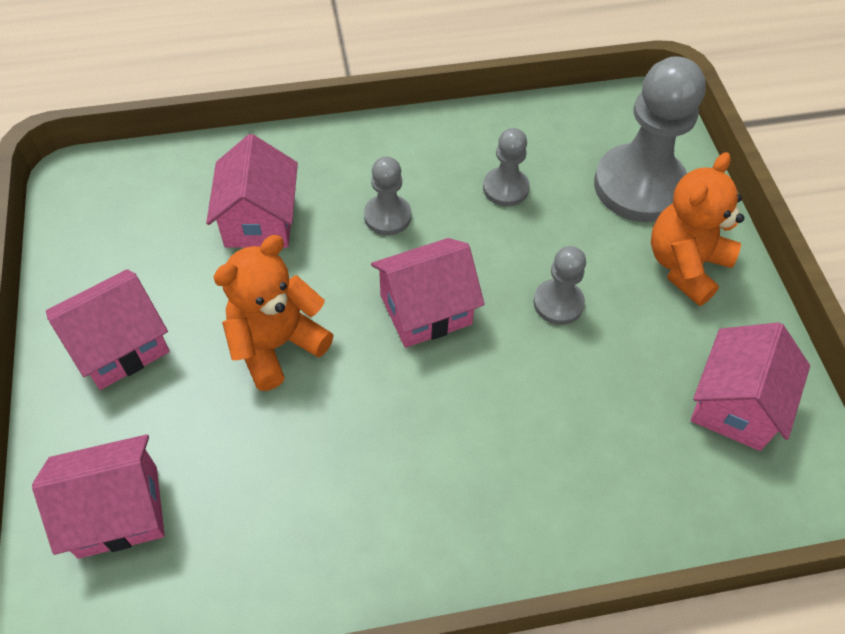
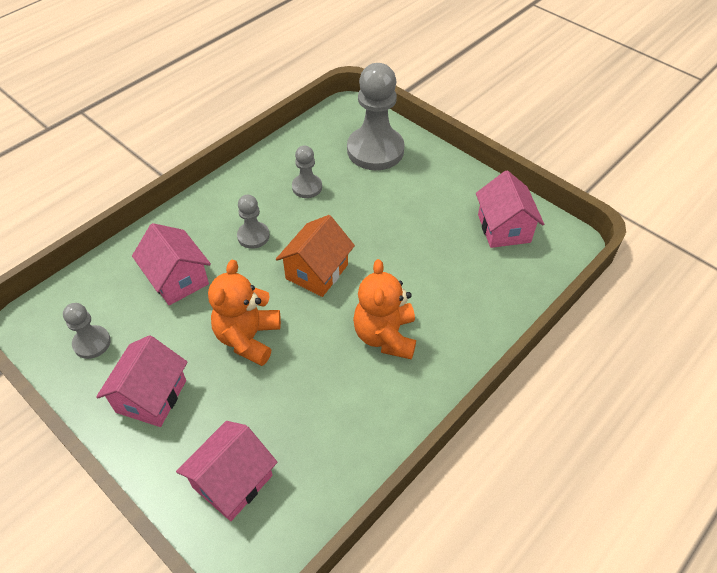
camera: 35 degrees left, 5 degrees down
pink house [371,238,485,348] -> orange house [276,215,355,297]
grey pawn [533,246,586,325] -> grey pawn moved to [63,303,111,359]
orange teddy bear [651,152,744,306] -> orange teddy bear moved to [353,259,416,360]

